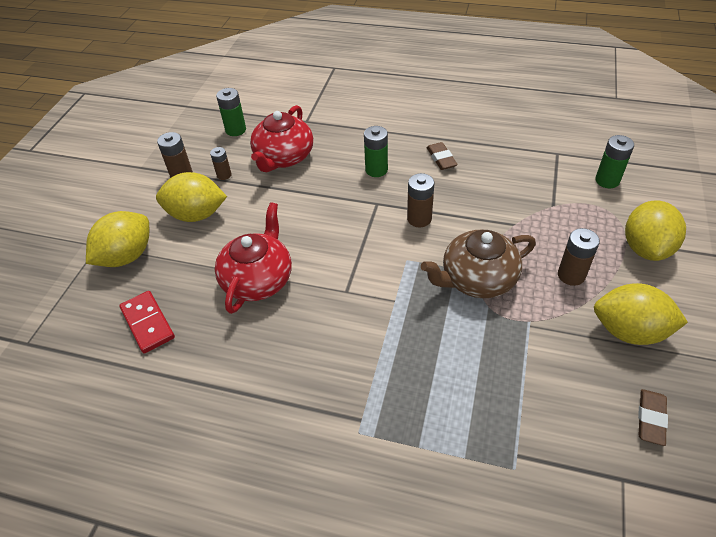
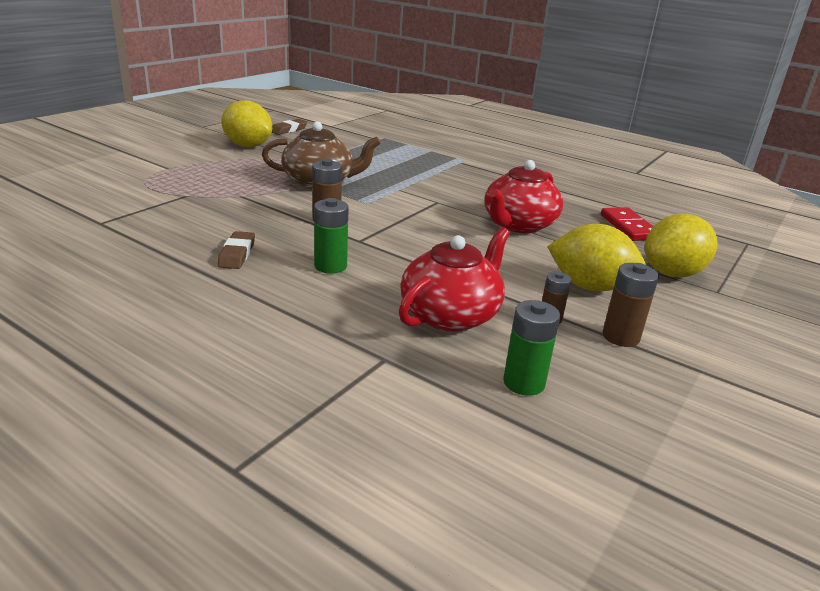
camera: 165 degrees left, 20 degrees down
brown battery [558,228,600,286] -> none
green battery [595,135,634,188] -> none
yellow lemon [625,200,686,261] -> none

